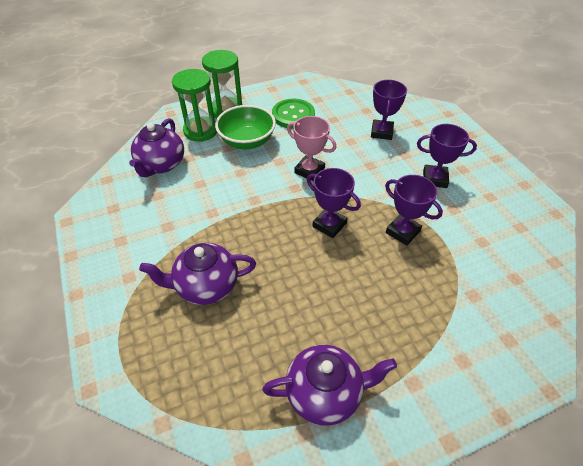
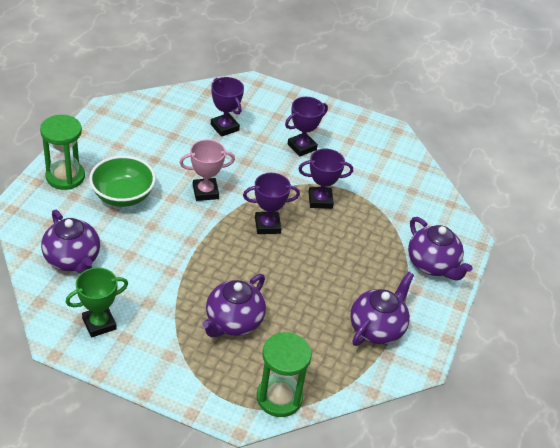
camera: 50 degrees left, 5 degrees down
green hourglass [172,69,217,142] -> green hourglass moved to [257,332,312,417]
green button [272,99,315,129] -> none
none -> green trophy [66,267,128,338]
none -> purple teapot [408,217,473,280]

